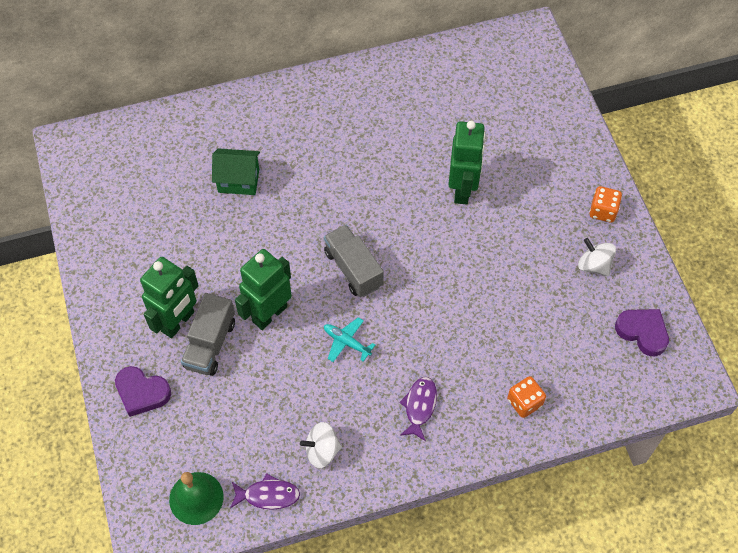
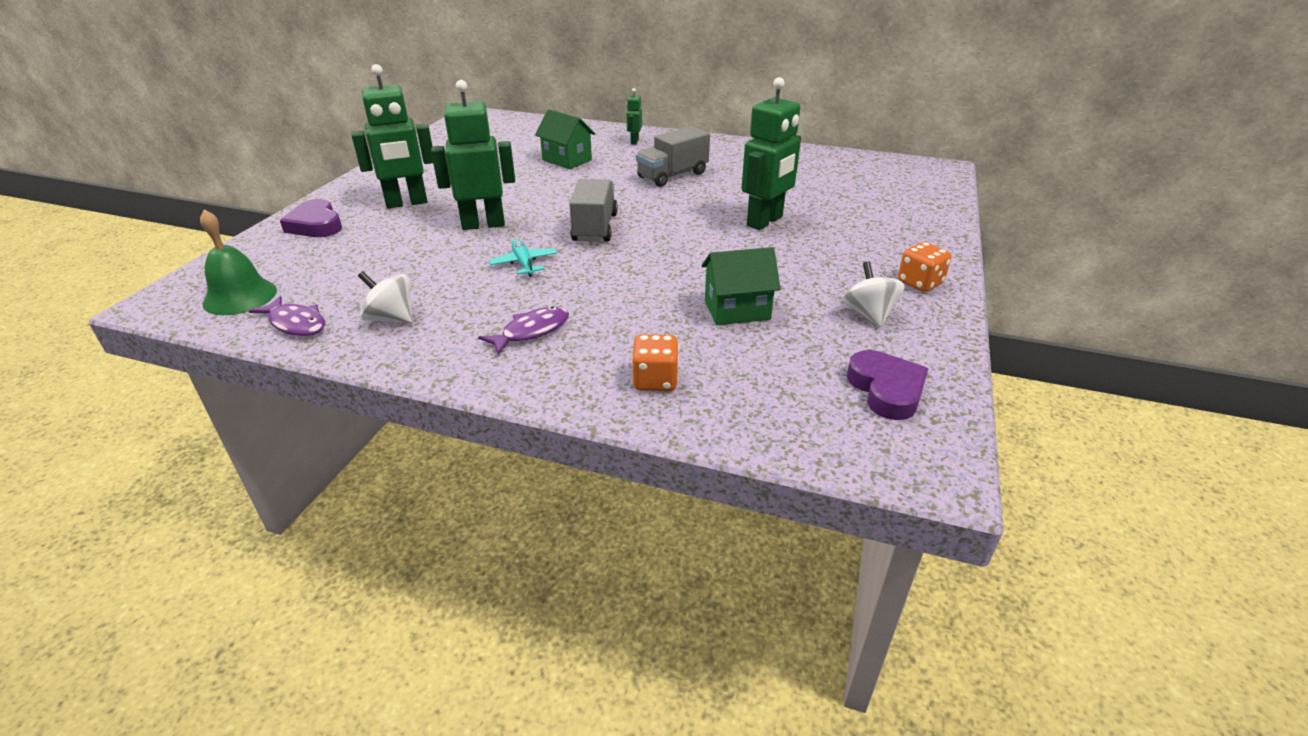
camera: 35 degrees right, 25 degrees down
grey truck [181,293,235,376] -> grey truck moved to [636,126,710,187]
none -> green robot [627,88,642,145]
none -> green house [701,247,781,325]

